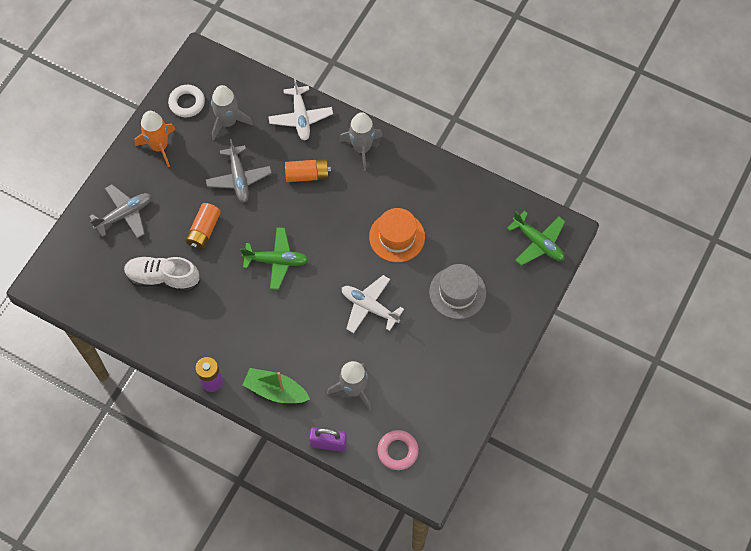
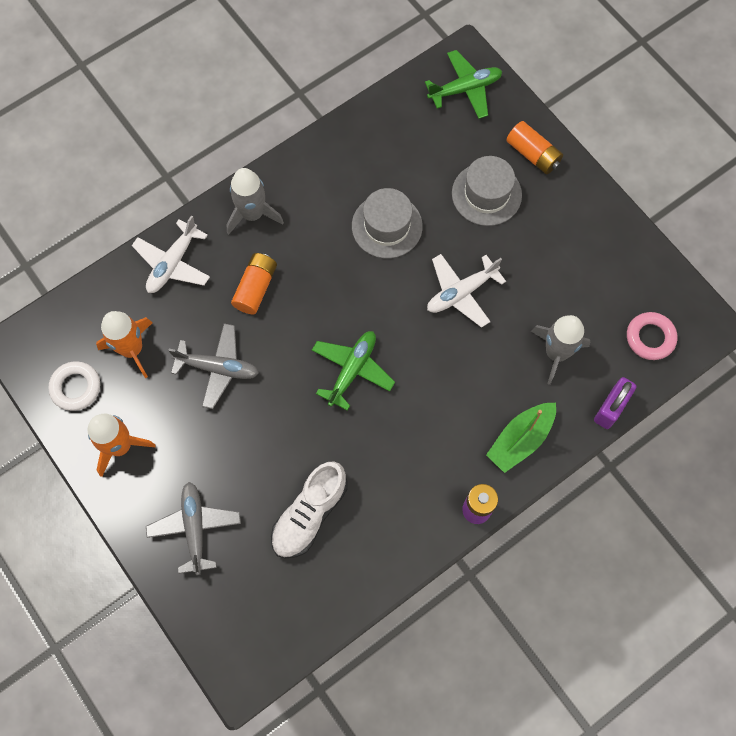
camera: 65 degrees left, 5 degrees up
orange battery [185,203,221,250] -> orange battery moved to [506,121,563,174]
grey rocket [211,85,253,140] -> orange rocket [96,311,152,378]
white plane [269,78,333,141] -> white plane turned 105 degrees clockwise [132,215,210,293]
orange hat [369,208,425,262] -> grey hat [352,188,423,258]

